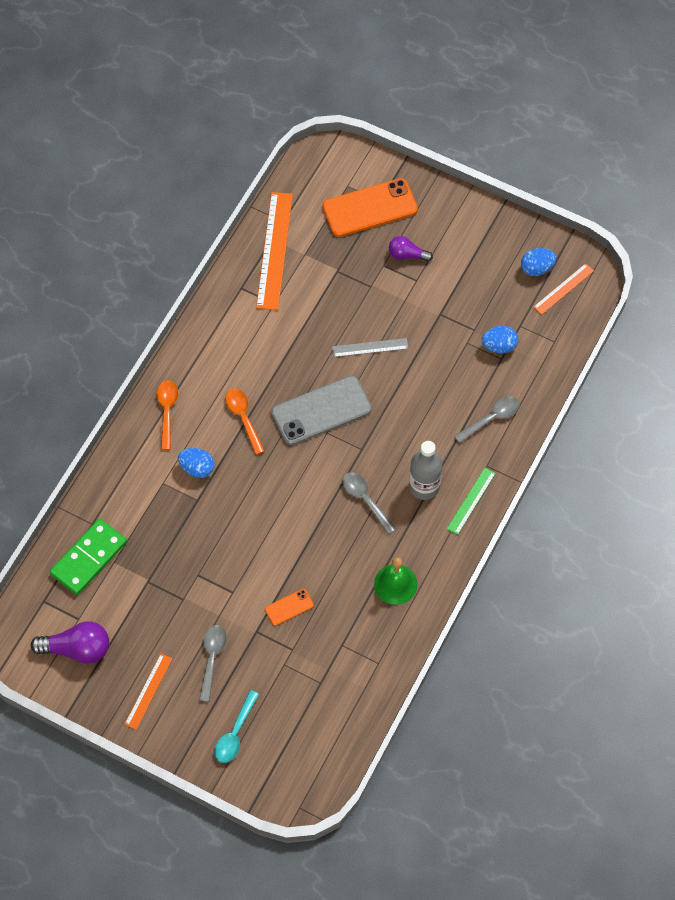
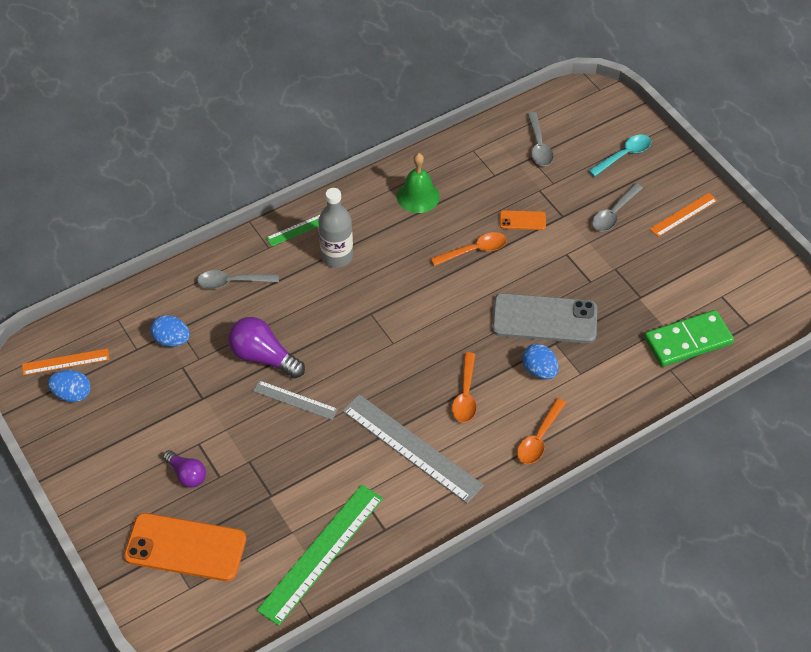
camera: 150 degrees left, 10 degrees down
purple light bulb [30,621,109,664] -> purple light bulb moved to [228,317,305,379]
orange ruler [256,192,293,310] -> green ruler [257,485,383,626]
grey phone [272,376,372,445] -> grey phone moved to [492,293,597,344]
grey spoon [343,472,396,535] -> grey spoon moved to [527,112,554,166]
none -> grey ruler [342,394,484,503]
none -> orange spoon [430,232,507,266]

